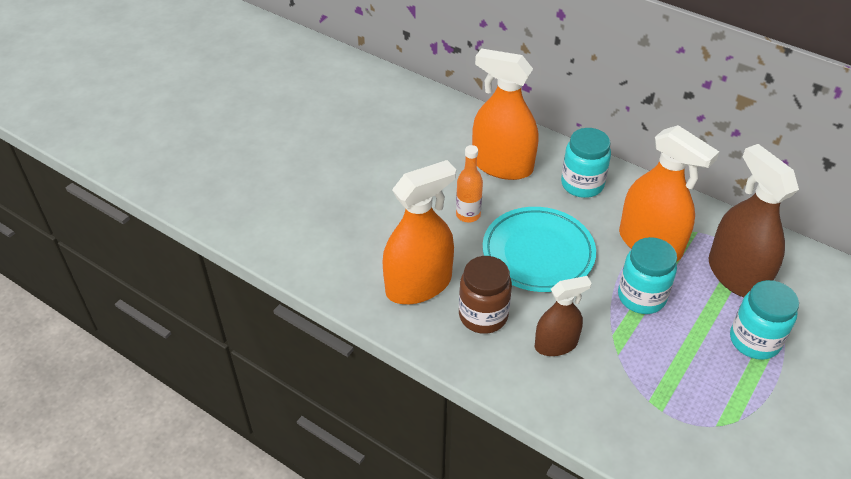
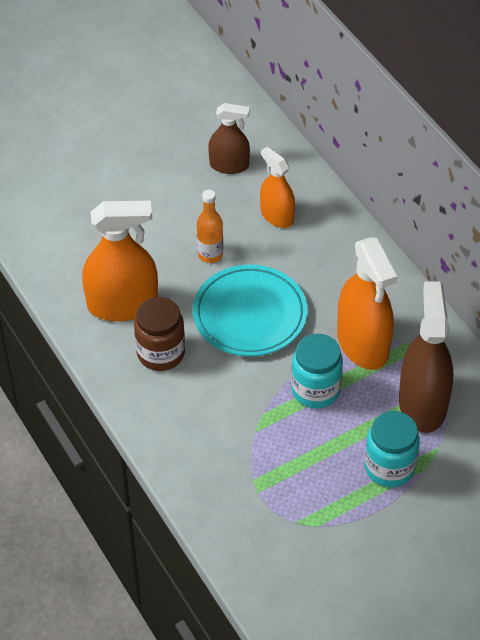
camera: 25 degrees right, 5 degrees up
orange spray bottle [472,48,539,180] -> orange spray bottle [260,147,295,228], size x0.60
brown spray bottle [534,276,591,356] -> brown spray bottle moved to [208,103,250,174]
turquoise jar [561,128,611,198] -> none

